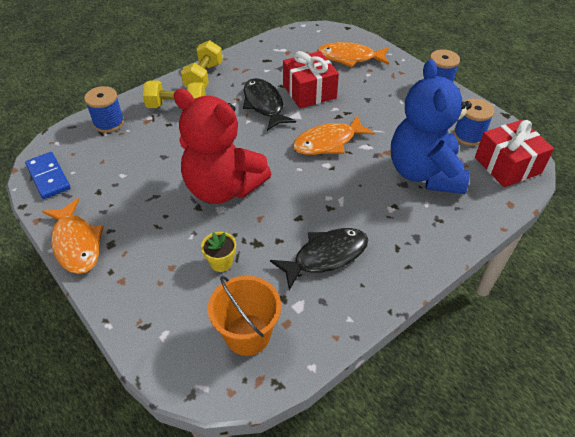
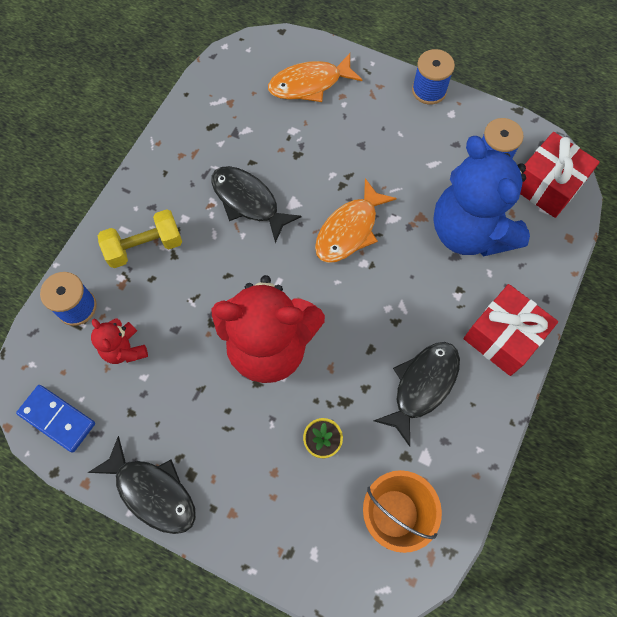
camera: 25 degrees left, 20 degrees up
orange fish [42,198,104,274] -> black fish [88,436,196,534]
yellow dumbbell [181,40,223,88] -> none
red gift [283,51,339,108] -> red gift moved to [463,284,558,376]
none -> red teddy bear [91,319,148,364]

